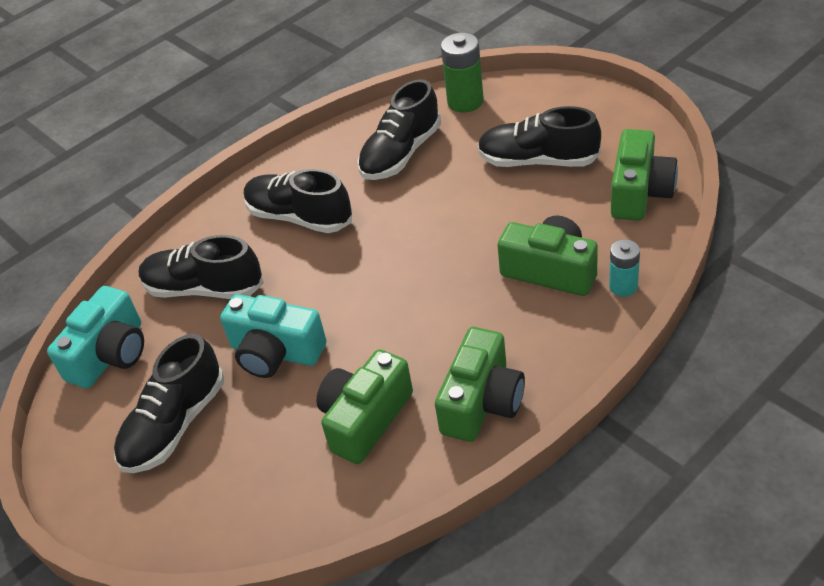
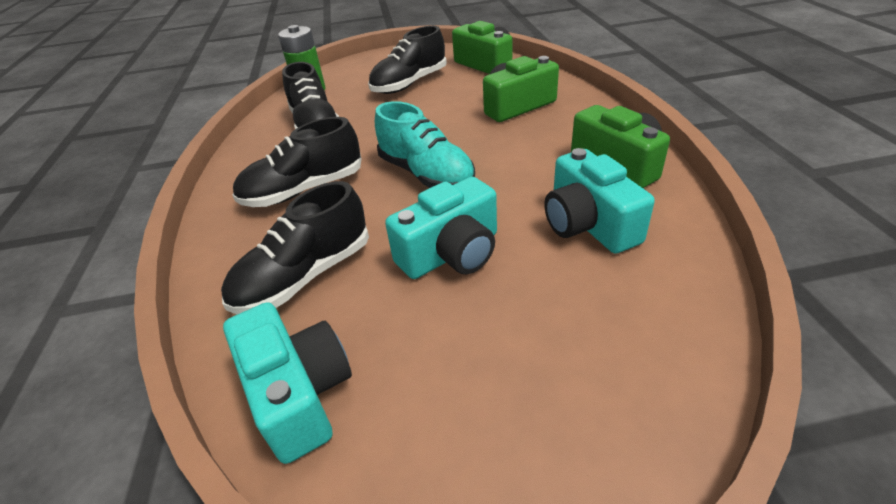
camera: 60 degrees left, 5 degrees down
black shoe [114,334,224,473] -> none
green camera [317,349,413,464] -> turquoise camera [544,148,655,254]
turquoise battery [609,239,640,297] -> none
none -> turquoise shoe [375,101,475,188]

